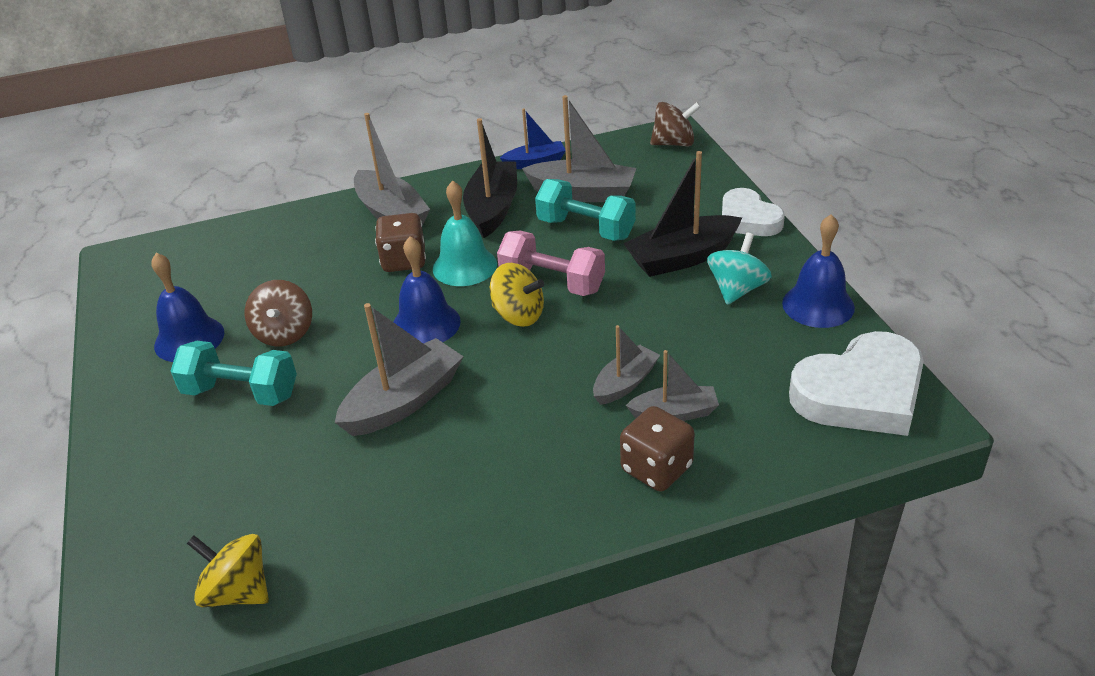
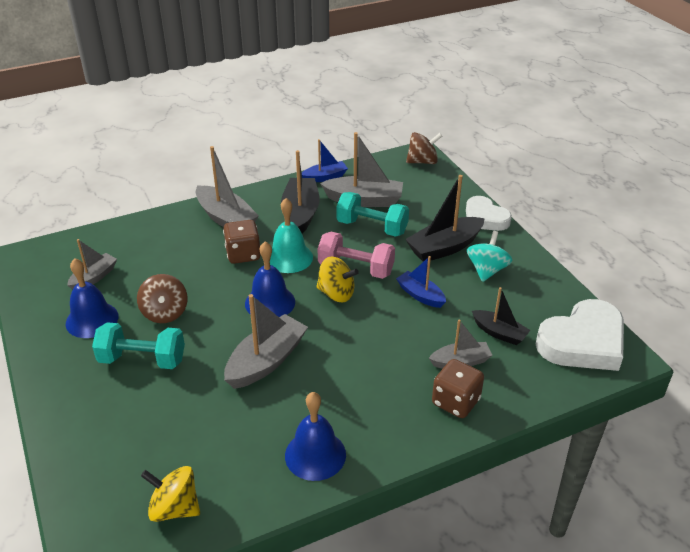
camera: 10 degrees left, 0 degrees up
grey boat [593,325,660,405] -> grey boat moved to [67,239,117,290]
blue bell [782,214,855,328] -> blue bell moved to [285,392,346,481]
none -> blue boat [396,256,446,308]
none -> black boat [472,287,530,345]

